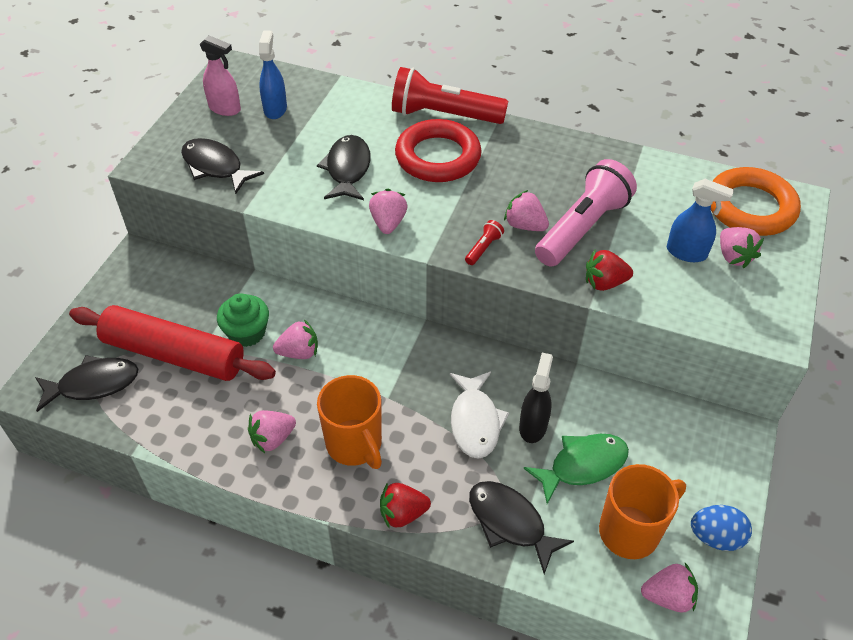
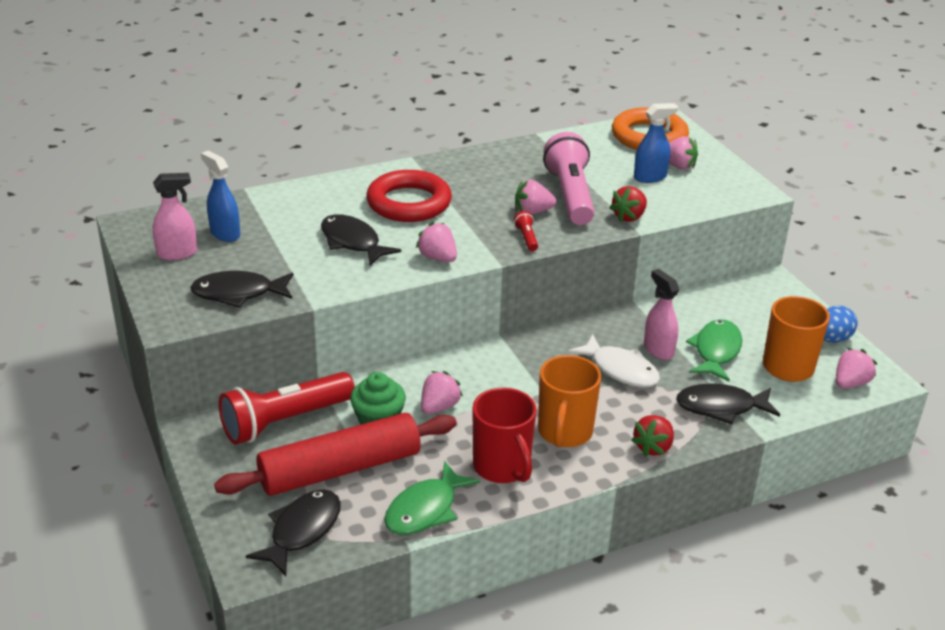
camera: 45 degrees left, 15 degrees down
pink strawberry [248,410,296,453] -> red mug [473,388,536,483]
orange mug [317,375,382,469] -> orange mug turned 90 degrees clockwise [538,355,601,447]
red flashlight [392,67,508,124] -> red flashlight moved to [219,372,355,445]
black spray bottle [519,353,553,443] -> pink spray bottle [644,269,679,360]
none -> green fish [384,461,480,535]

